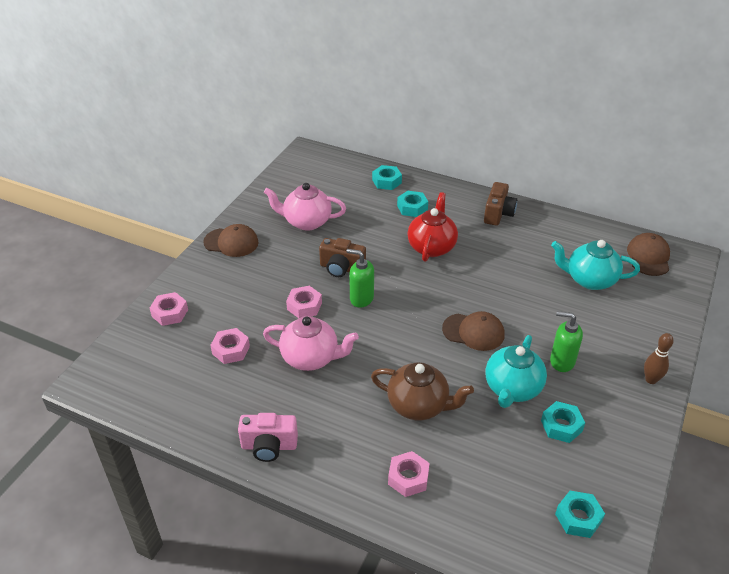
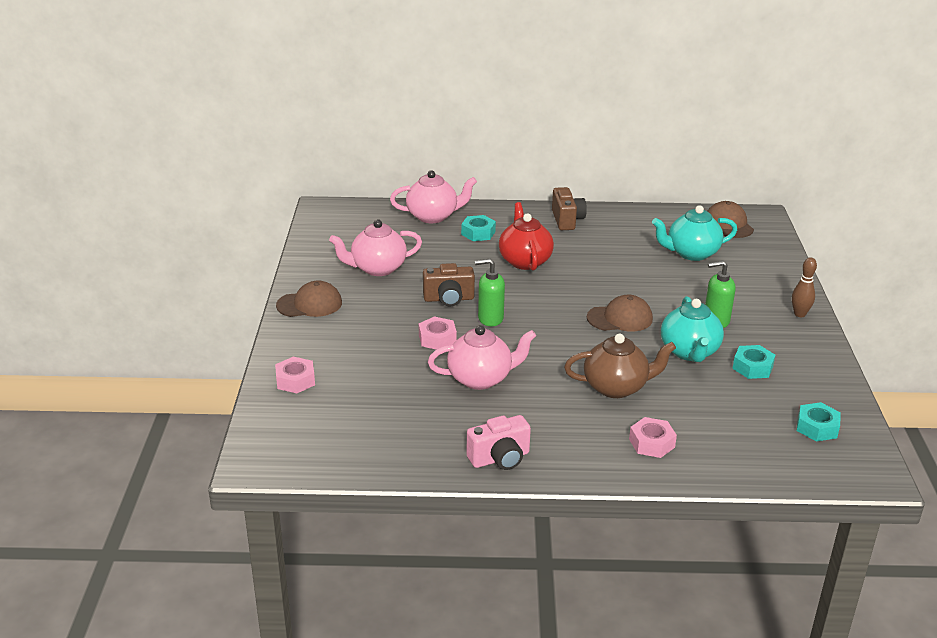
camera: 25 degrees left, 10 degrees down
pink nut [210,328,250,364] -> none
turquoise nut [372,165,402,190] -> pink teapot [390,170,477,223]

